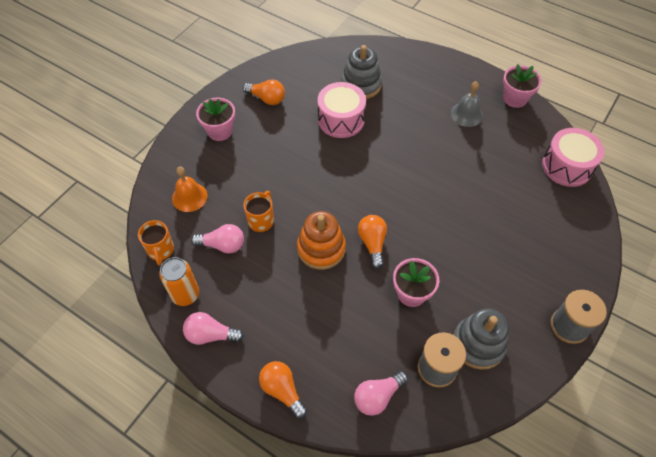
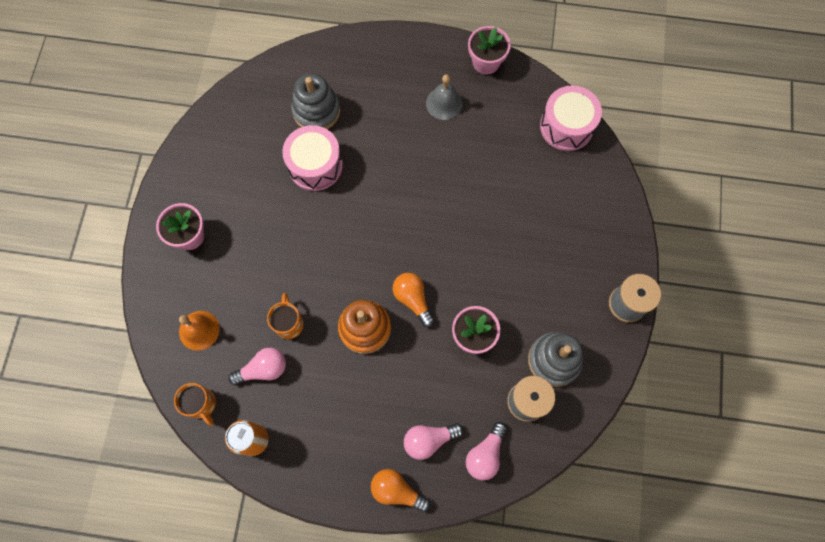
camera: 25 degrees left, 15 degrees up
pink light bulb [183,312,244,345] -> pink light bulb moved to [404,423,463,460]
orange light bulb [243,79,285,105] -> none

